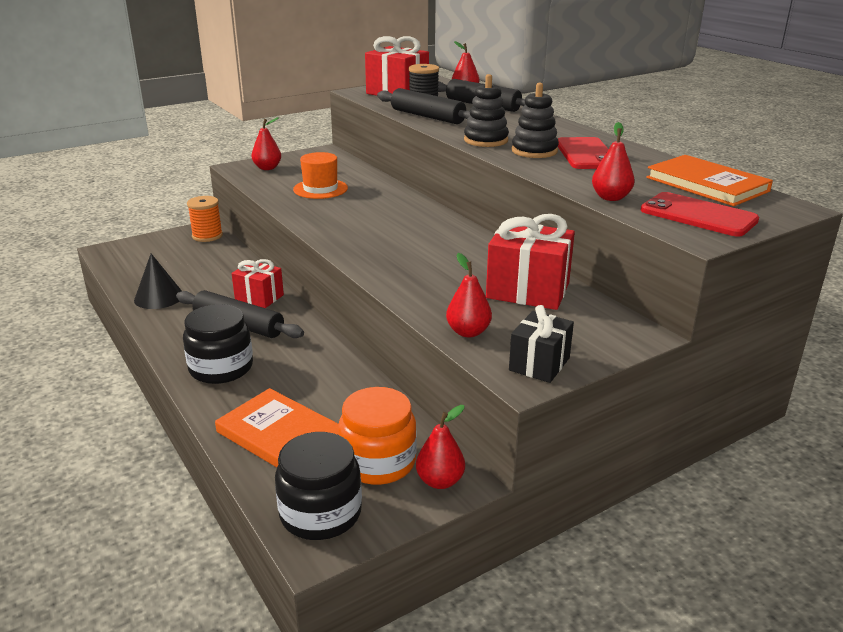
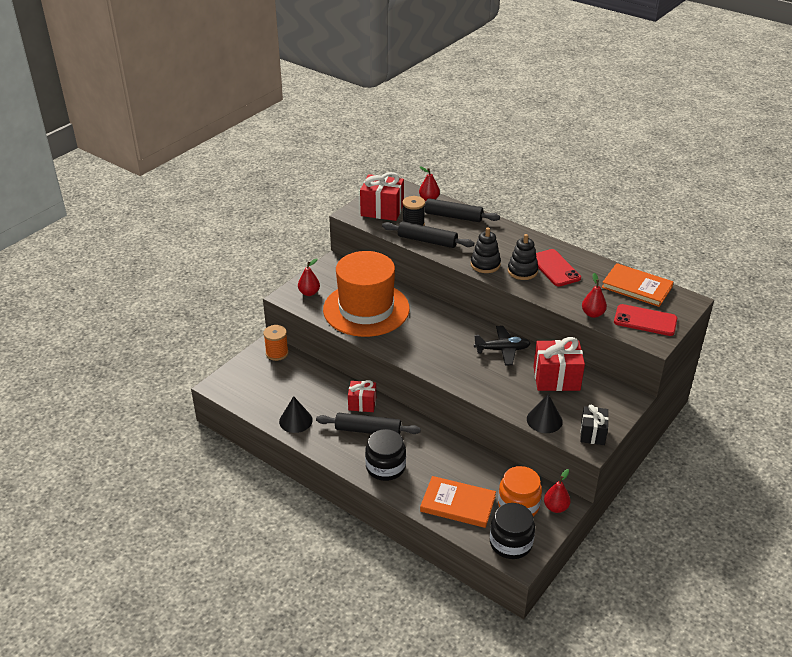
camera: 20 degrees left, 10 degrees up
orange hat [293,152,348,199] -> orange hat [323,251,410,337], size x2.21
red pear [446,253,492,337] -> black cone [527,394,563,433]
none -> black plane [474,326,531,366]

